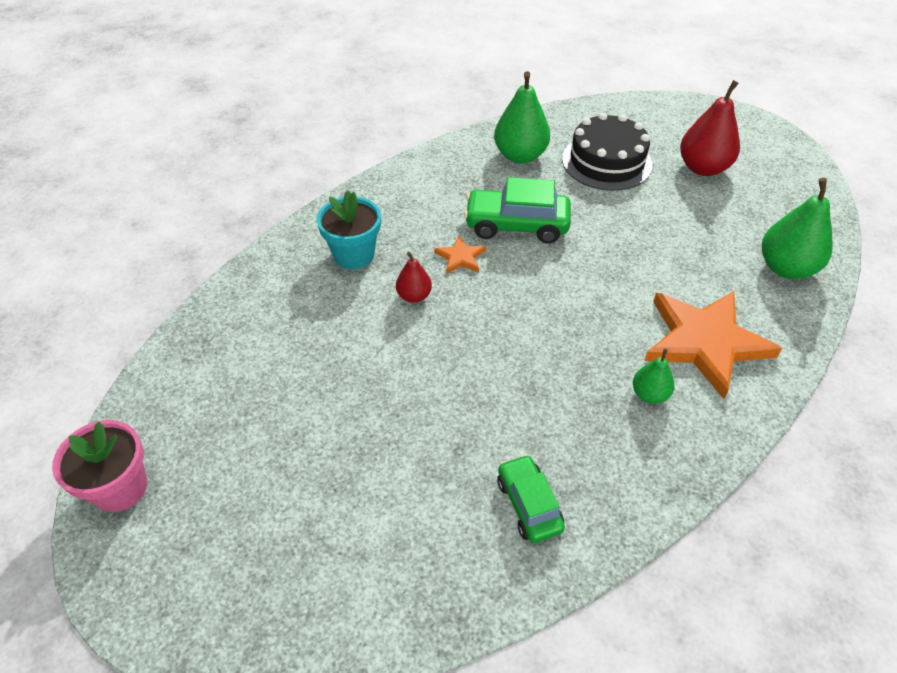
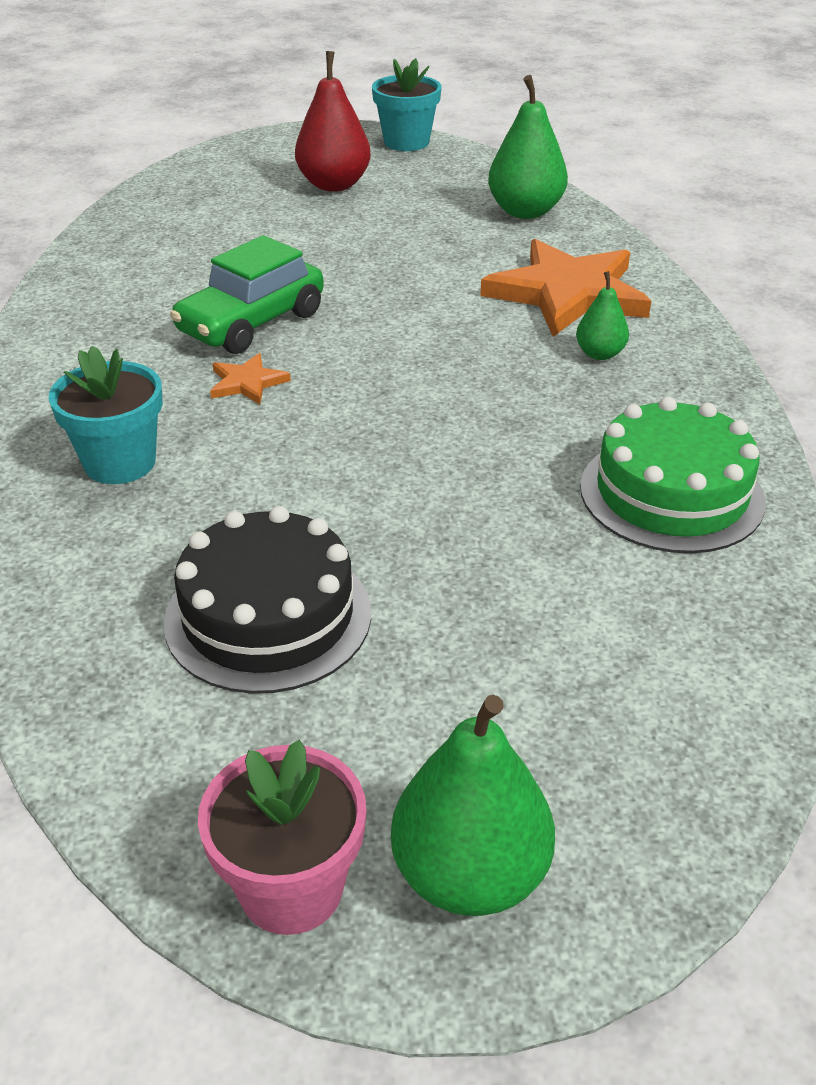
camera: 55 degrees left, 10 degrees down
red pear [396,252,432,303] -> none
green pear [494,71,550,164] -> green pear moved to [391,694,555,916]
green car [497,454,565,543] -> green cake [580,397,766,553]
black cake [562,113,653,191] -> black cake moved to [164,506,371,694]
none -> turquoise flower pot [372,58,441,151]

